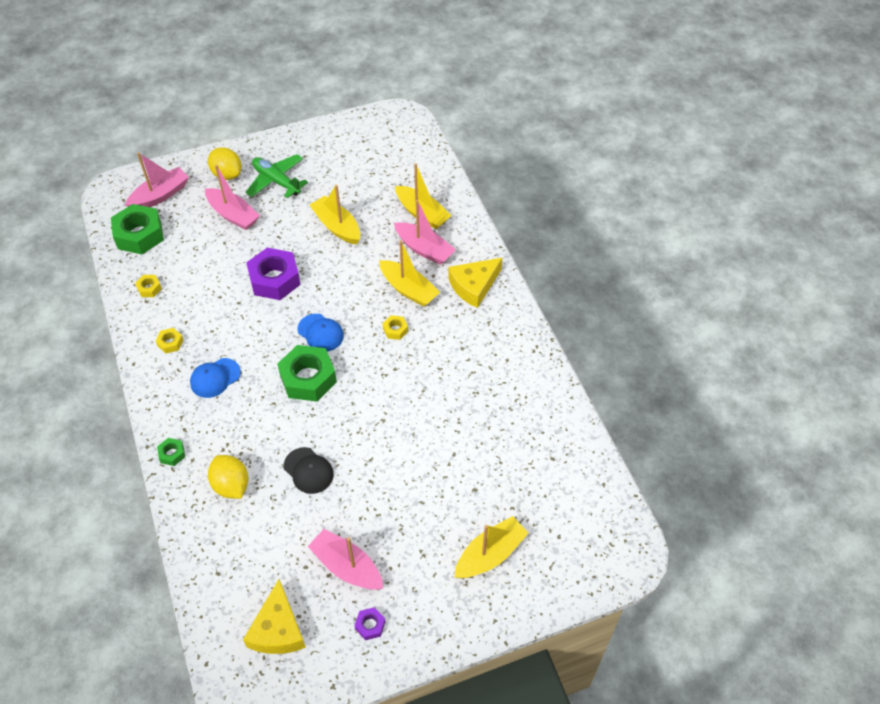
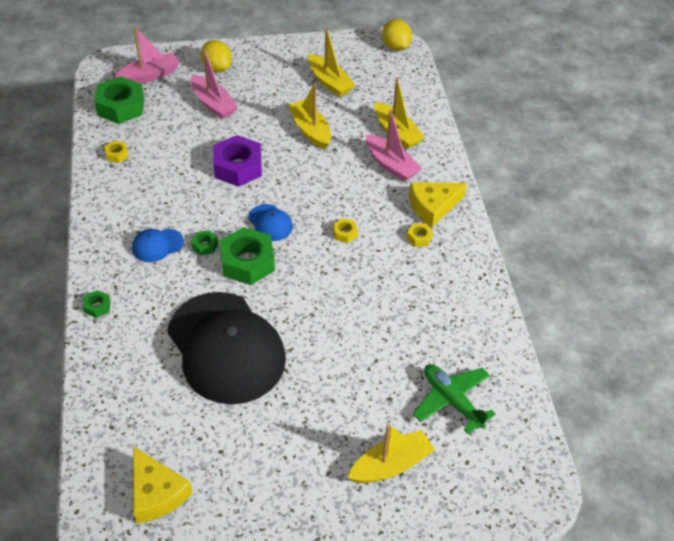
camera: 10 degrees right, 5 degrees down
yellow nut [156,328,183,353] -> yellow nut moved to [407,223,433,247]
yellow lemon [208,455,248,499] -> yellow lemon moved to [382,19,412,51]
yellow cheese [243,579,306,654] -> yellow cheese turned 45 degrees counterclockwise [133,446,193,524]
green plane [245,154,308,198] -> green plane moved to [413,364,496,434]
black cap [284,447,334,494] -> black cap [167,292,286,404], size x2.43
pink boat [308,529,384,590] -> none
purple nut [354,607,385,640] -> none
yellow boat [379,240,440,307] -> yellow boat moved to [308,27,355,97]
none -> green nut [191,230,218,255]

